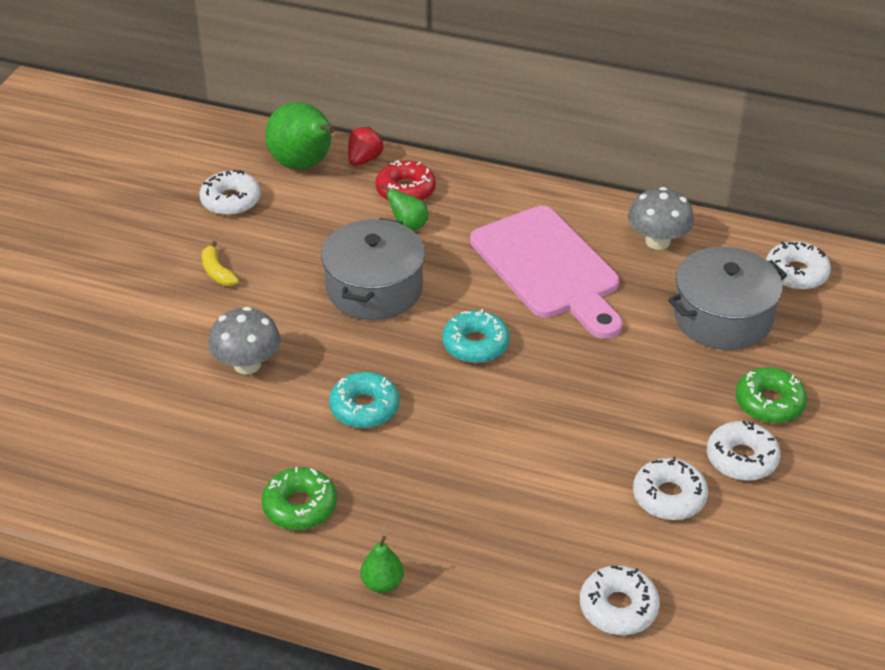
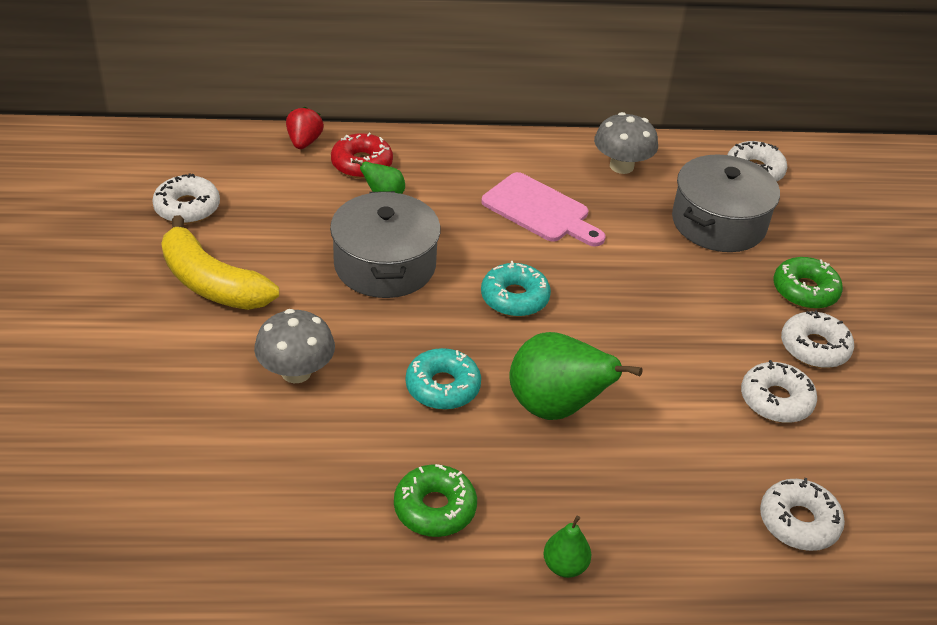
camera: 25 degrees left, 0 degrees up
yellow banana [202,241,239,286] -> yellow banana [161,215,279,310], size x2.14
green pear [265,102,335,170] -> green pear moved to [510,332,643,420]
pink cutting board [470,206,622,339] -> pink cutting board [481,172,605,247], size x0.66

